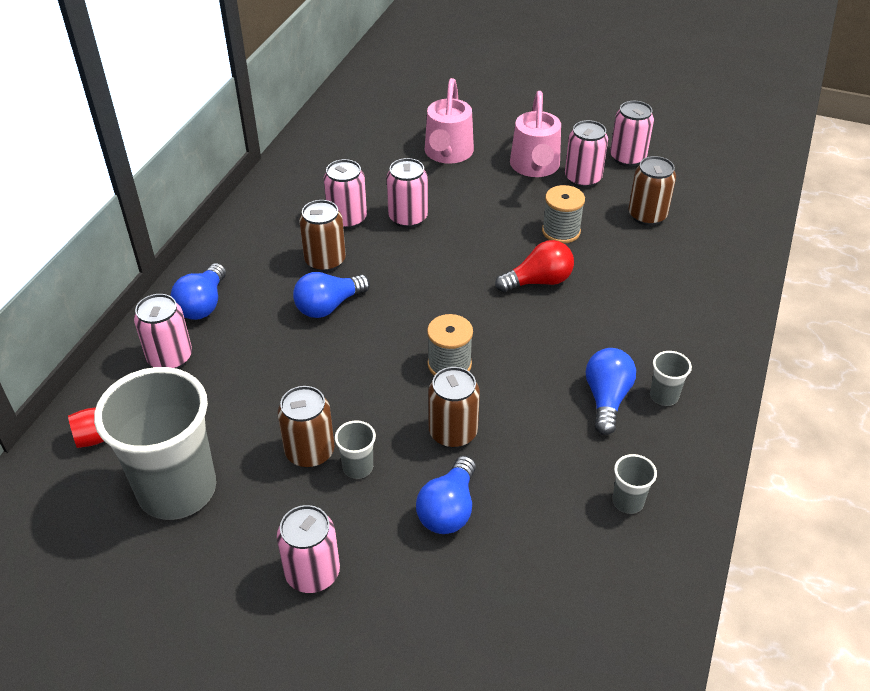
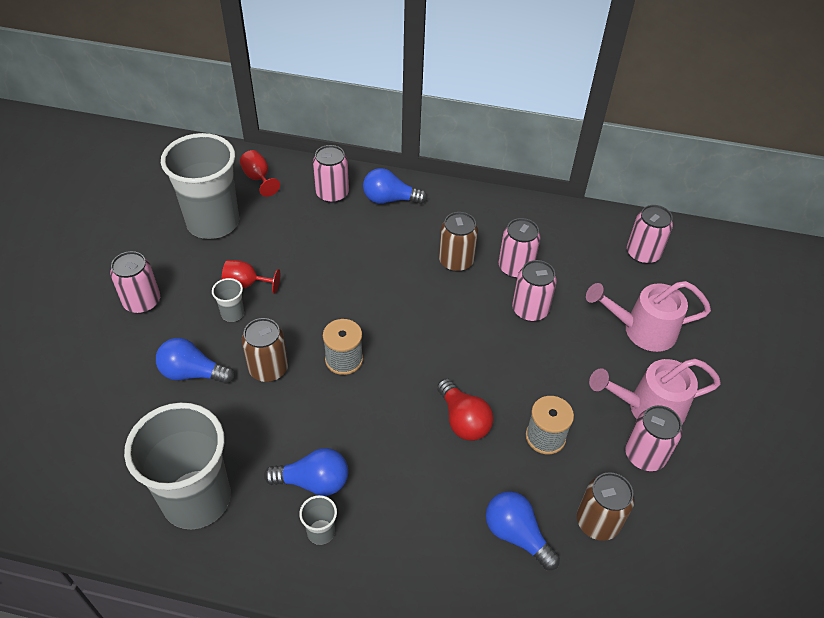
camera: 80 degrees right, 5 degrees up
brown can [278,386,335,468] -> red goblet [222,260,280,294]
blue light bulb [293,272,370,318] -> blue light bulb moved to [486,491,560,570]
pink can [610,101,654,167] -> pink can moved to [627,205,673,264]
grey cup [612,454,657,514] -> grey cup [124,402,231,529], size x2.50

